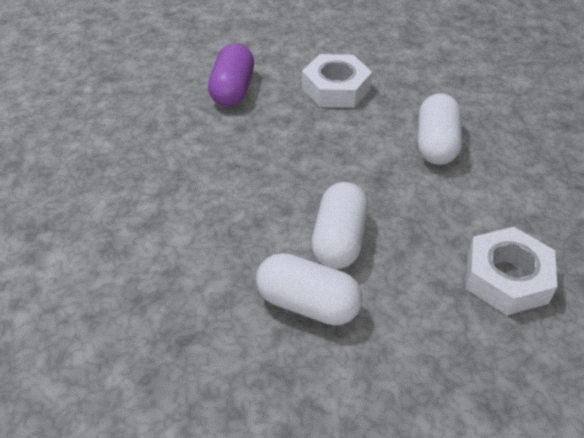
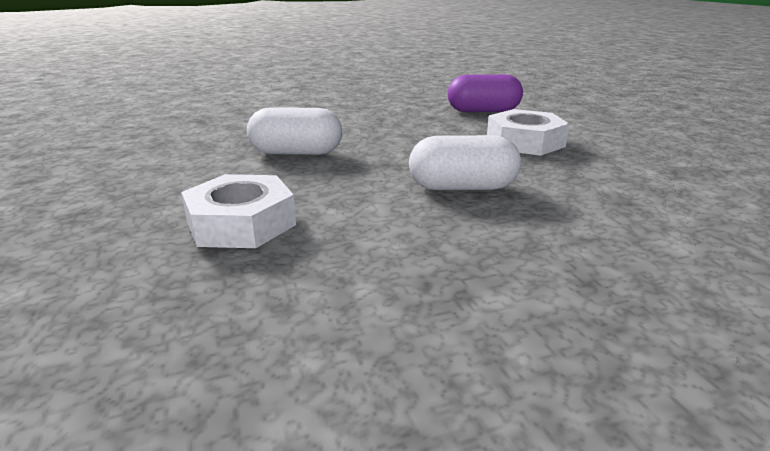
camera: 80 degrees right, 20 degrees down
white capsule [256,253,363,326] -> none

